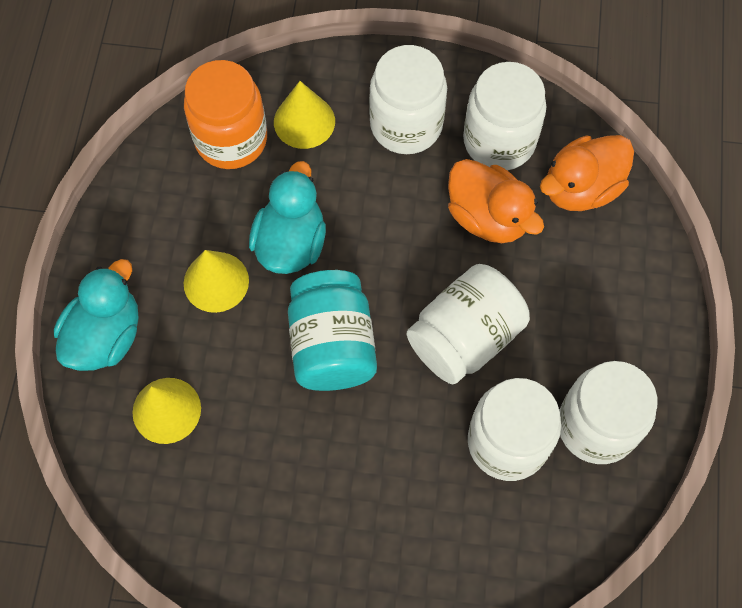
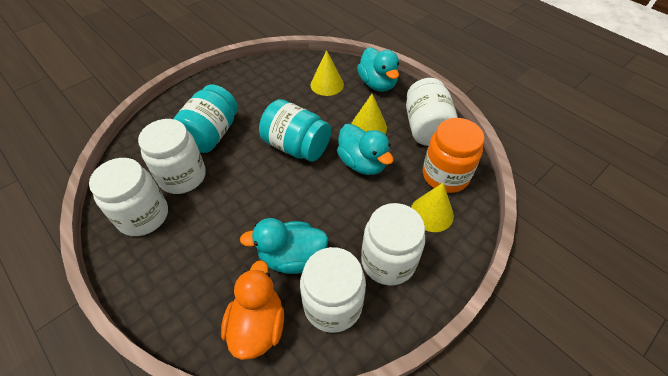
camera: 130 degrees right, 15 degrees down
white jar [407,264,530,384] -> white jar moved to [406,78,458,146]
orange duck [448,159,544,243] -> turquoise duck [240,218,328,274]
none -> turquoise jar [173,84,238,153]

